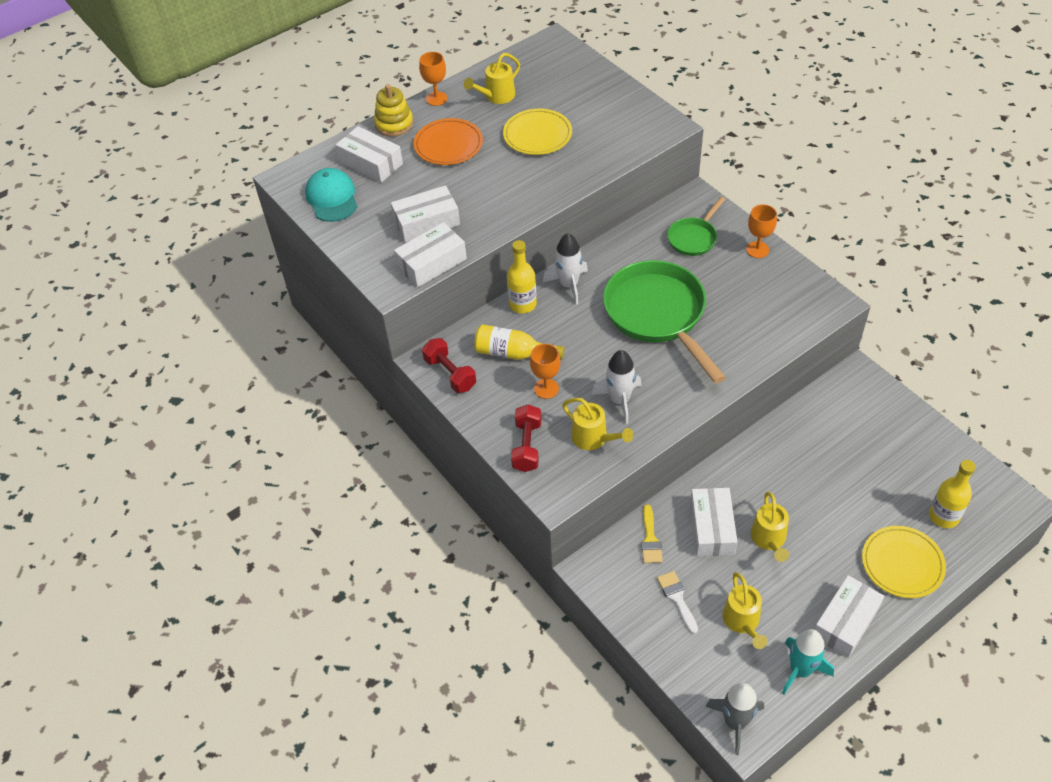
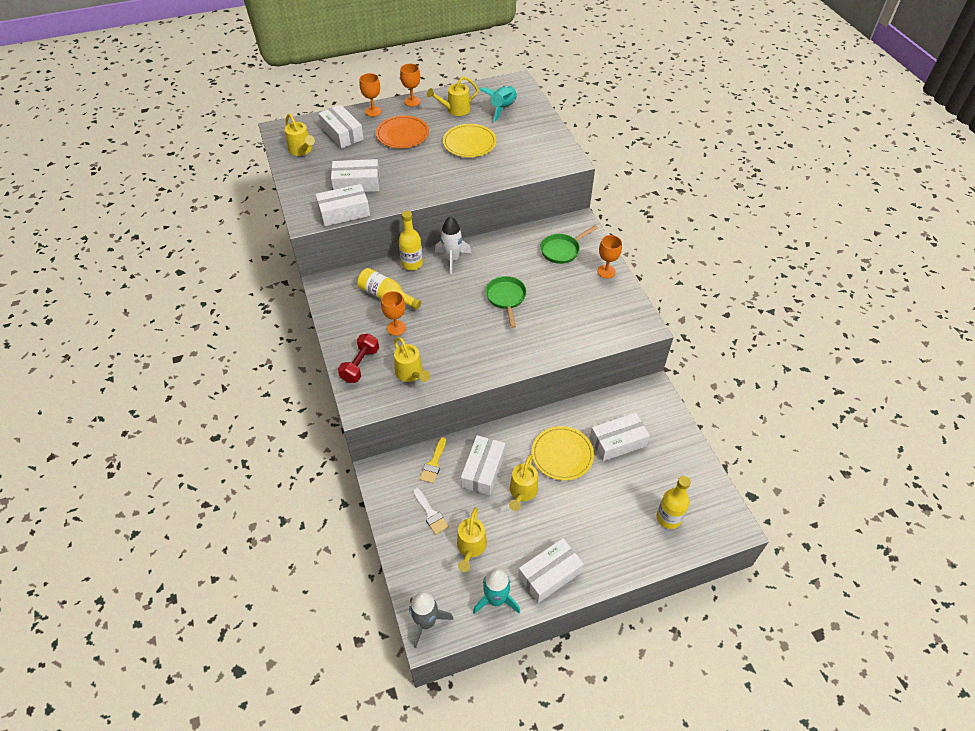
camera: 15 degrees right, 0 degrees up
turquoise cap [305,168,358,222] -> yellow watering can [285,114,315,156]
yellow stacking toy [374,84,413,137] -> orange goblet [360,73,382,117]
red dumbbell [422,338,476,393] -> none
white rocket [592,350,642,424] -> none
green pan [603,260,726,383] -> green pan [485,276,527,328], size x0.51
white brush [657,571,698,634] -> white brush turned 150 degrees clockwise [413,488,449,535]
yellow plate [862,526,946,598] -> yellow plate moved to [532,426,594,481]
none -> turquoise rocket [479,85,517,122]
none -> white box [590,412,650,461]

